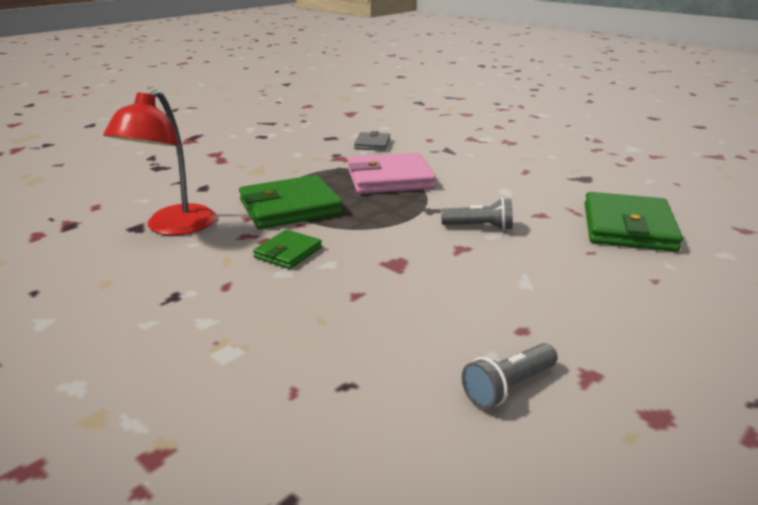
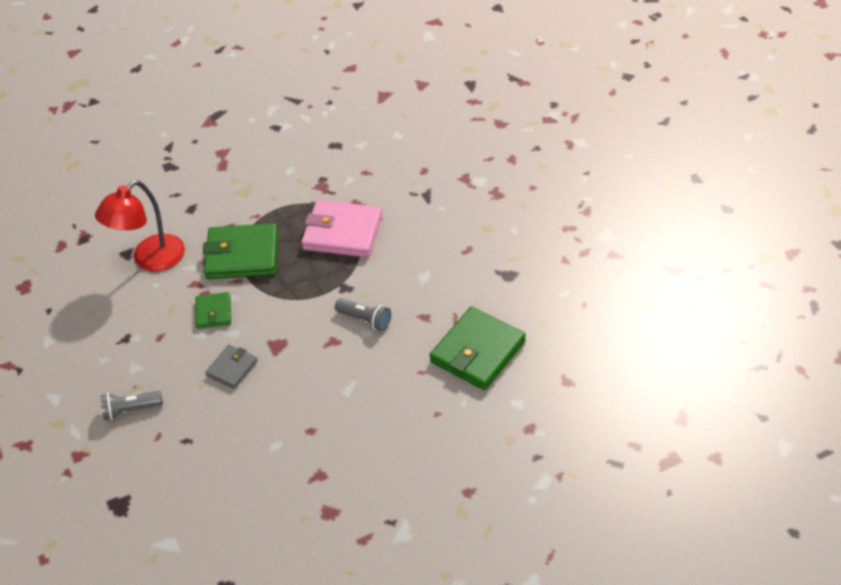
camera: 25 degrees right, 20 degrees up
green wallet [253,229,322,269] -> green wallet turned 60 degrees counterclockwise [196,292,231,329]
grey wallet [354,131,390,151] -> grey wallet moved to [205,345,258,389]
grey flashlight [462,343,558,409] -> grey flashlight moved to [100,391,163,420]

